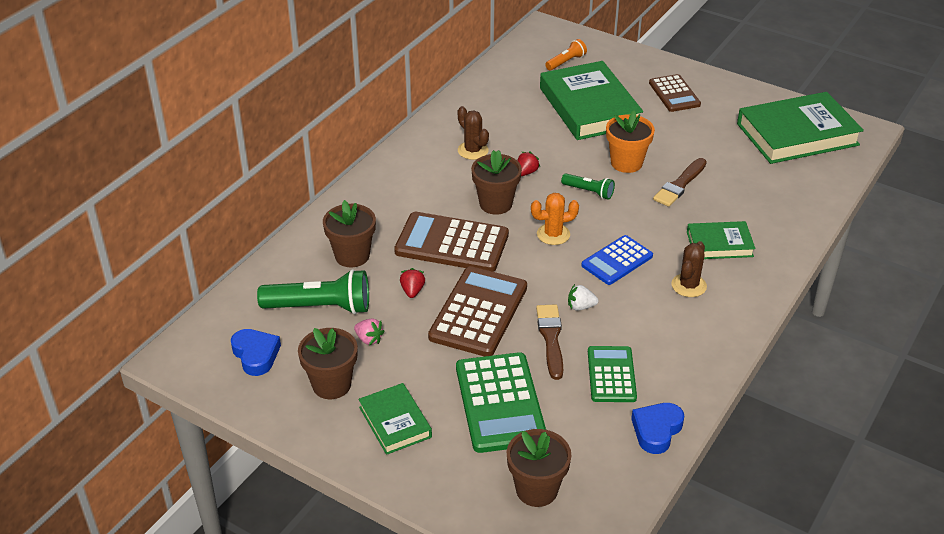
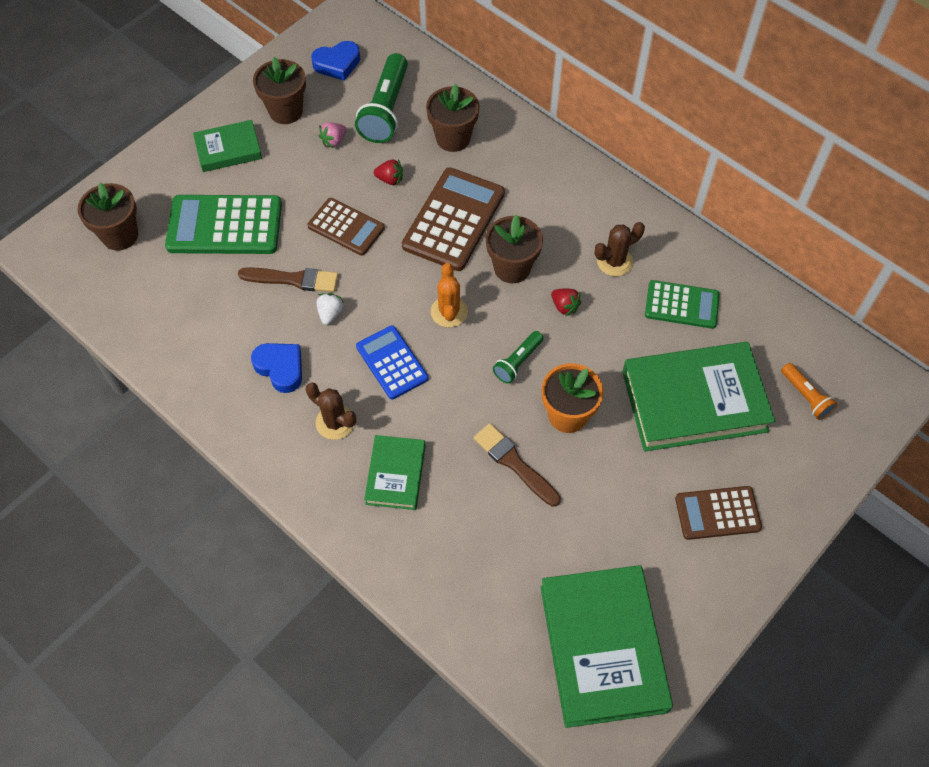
camera: 100 degrees right, 20 degrees up
brown calculator [428,266,527,357] -> brown calculator [307,198,385,256], size x0.62
green calculator [588,346,637,402] -> green calculator moved to [645,280,720,329]
blue heart [631,403,684,454] -> blue heart moved to [251,343,302,393]

